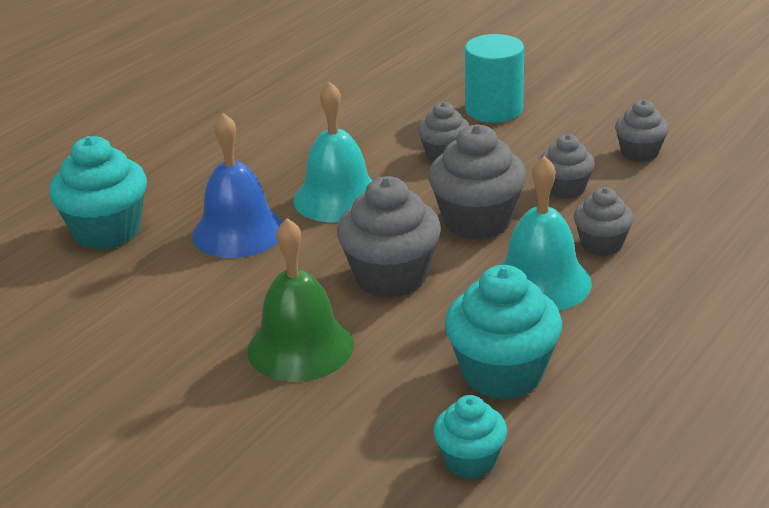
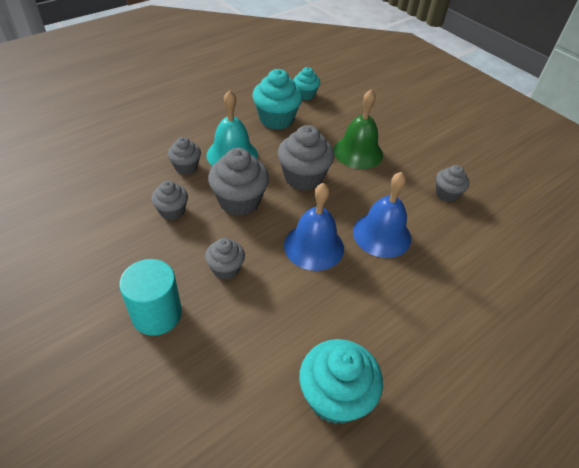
camera: 170 degrees left, 15 degrees up
turquoise cupcake [49,136,147,250] -> turquoise cupcake moved to [299,339,383,424]
turquoise bell [293,81,372,223] -> blue bell [284,183,344,271]
grey cupcake [615,100,669,162] -> grey cupcake moved to [436,165,469,202]

